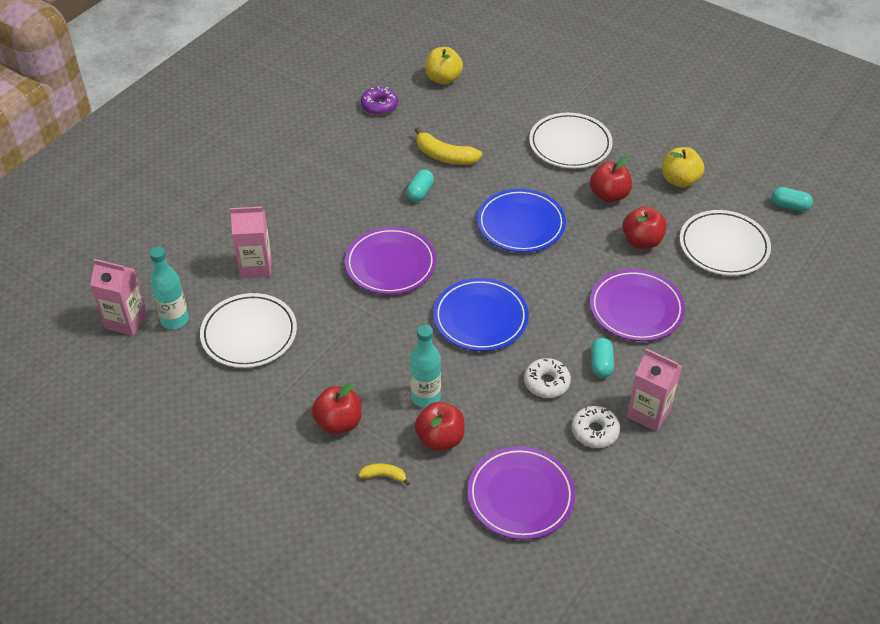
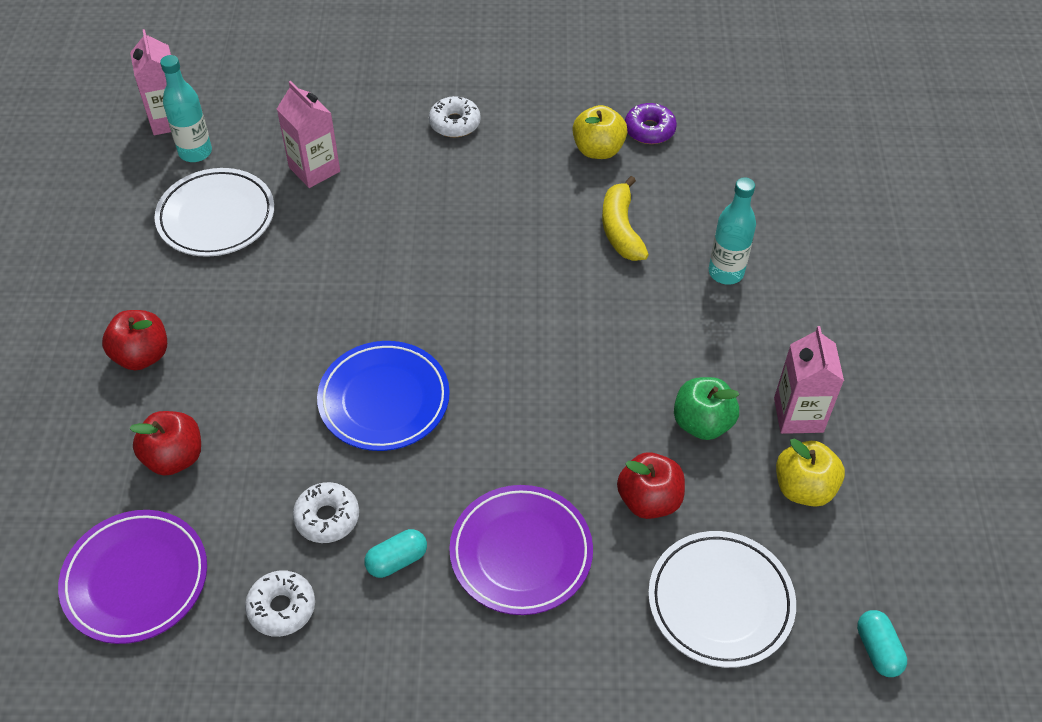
camera: 55 degrees right, 5 degrees up
purple plate [345,227,436,294] -> none
yellow banana [358,463,410,485] -> none
turquoise capsule [406,169,434,202] -> none
turquoise bottle [410,325,441,408] -> turquoise bottle moved to [709,177,756,285]
yellow apple [425,47,463,85] -> yellow apple moved to [573,105,628,159]
blue plate [477,189,566,252] -> none
white plate [529,113,613,168] -> none
red apple [590,157,632,203] -> green apple [674,377,739,440]
pink carton [627,348,682,432] -> pink carton moved to [774,326,844,434]
none -> white donut [429,96,481,137]

